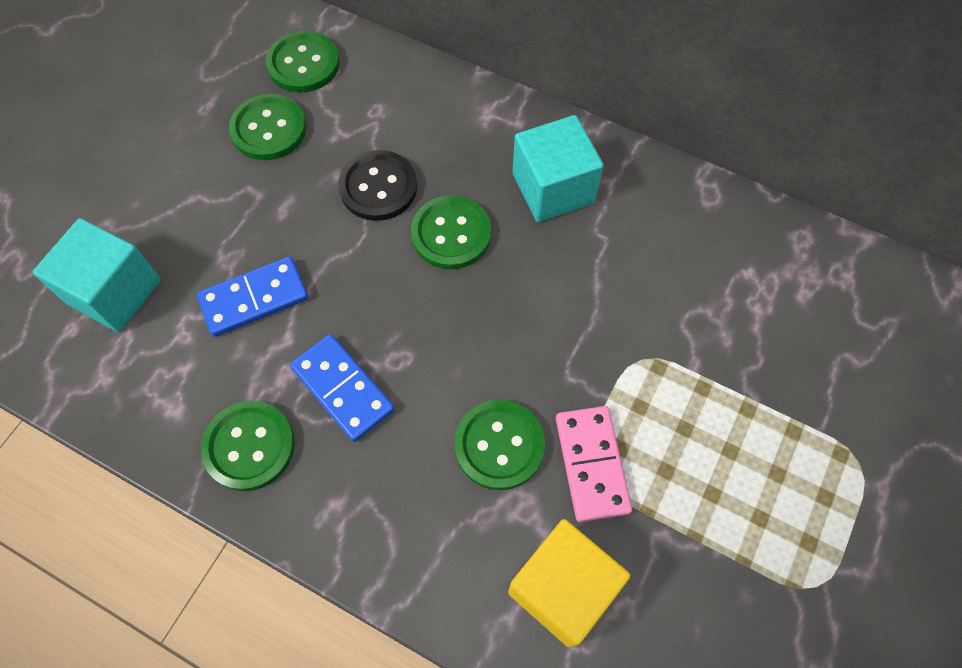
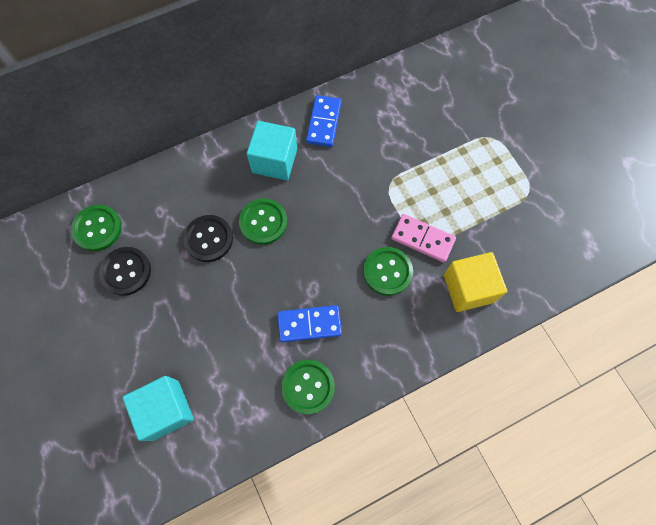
camera: 55 degrees left, 5 degrees up
blue domino [197,256,309,337] -> blue domino moved to [306,95,342,147]
green button [229,94,307,160] -> black button [99,247,151,296]

